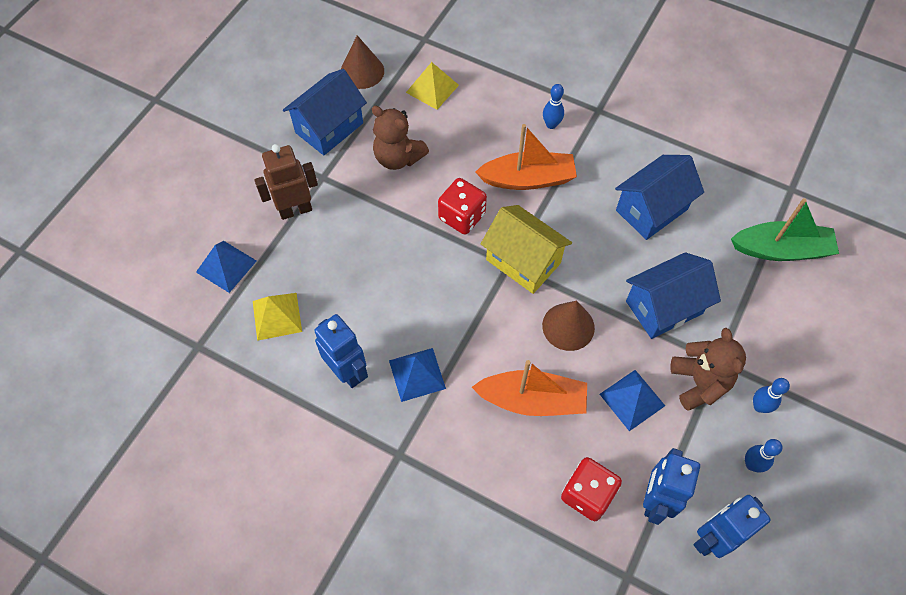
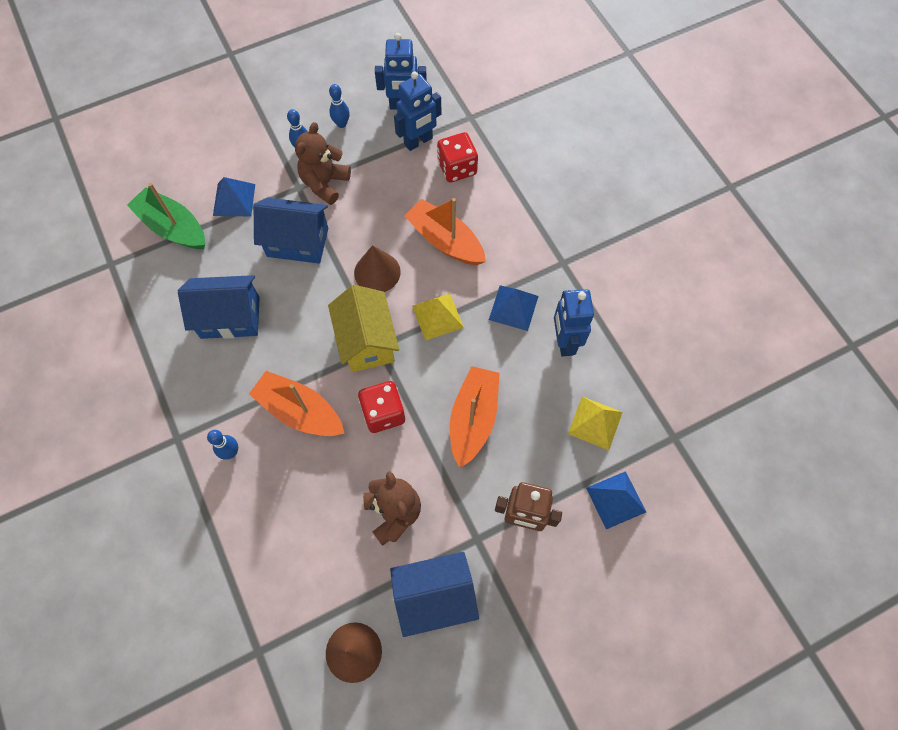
camera: 145 degrees left, 5 degrees up
yellow pyramid [406,62,459,110] -> yellow pyramid moved to [412,293,464,341]
blue pyramid [600,370,665,431] -> blue pyramid moved to [213,177,255,216]
none -> orange boat [450,366,500,468]

